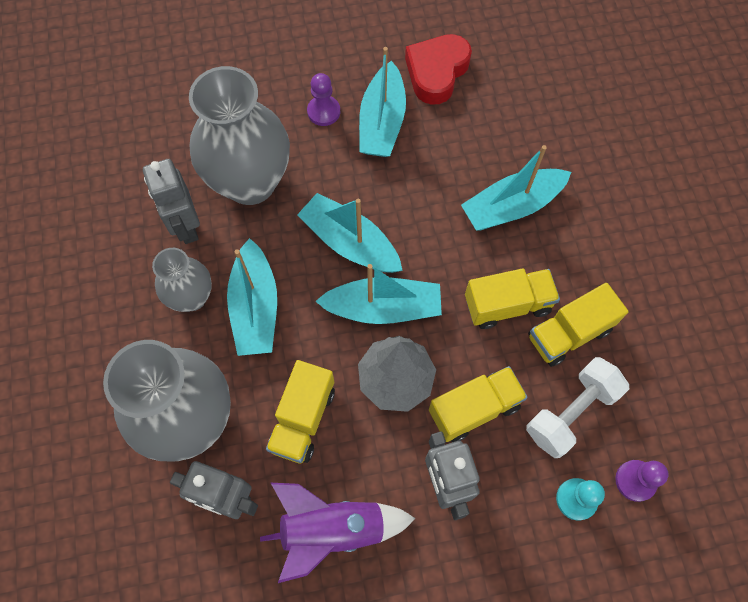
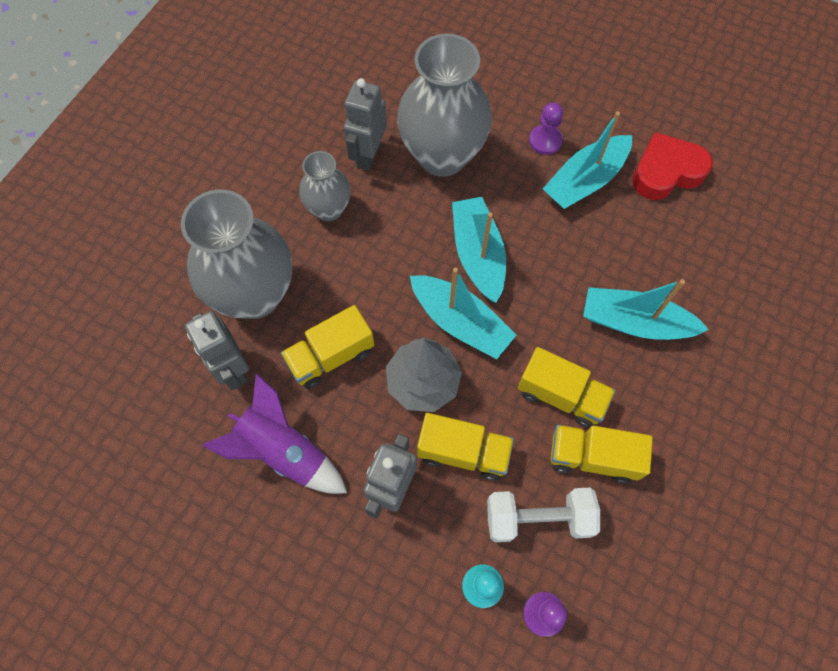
camera: 40 degrees right, 0 degrees up
turquoise boat [227,238,277,356] -> none

